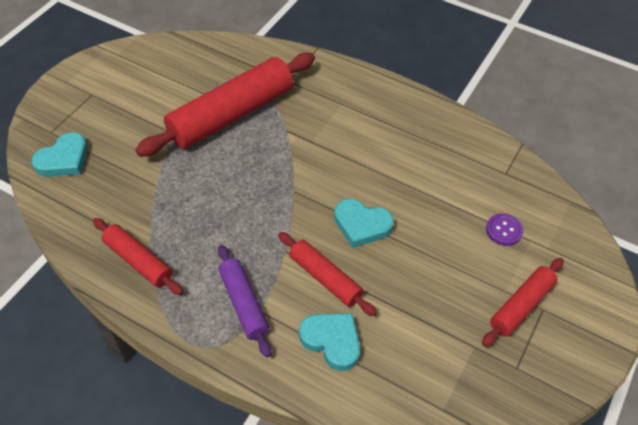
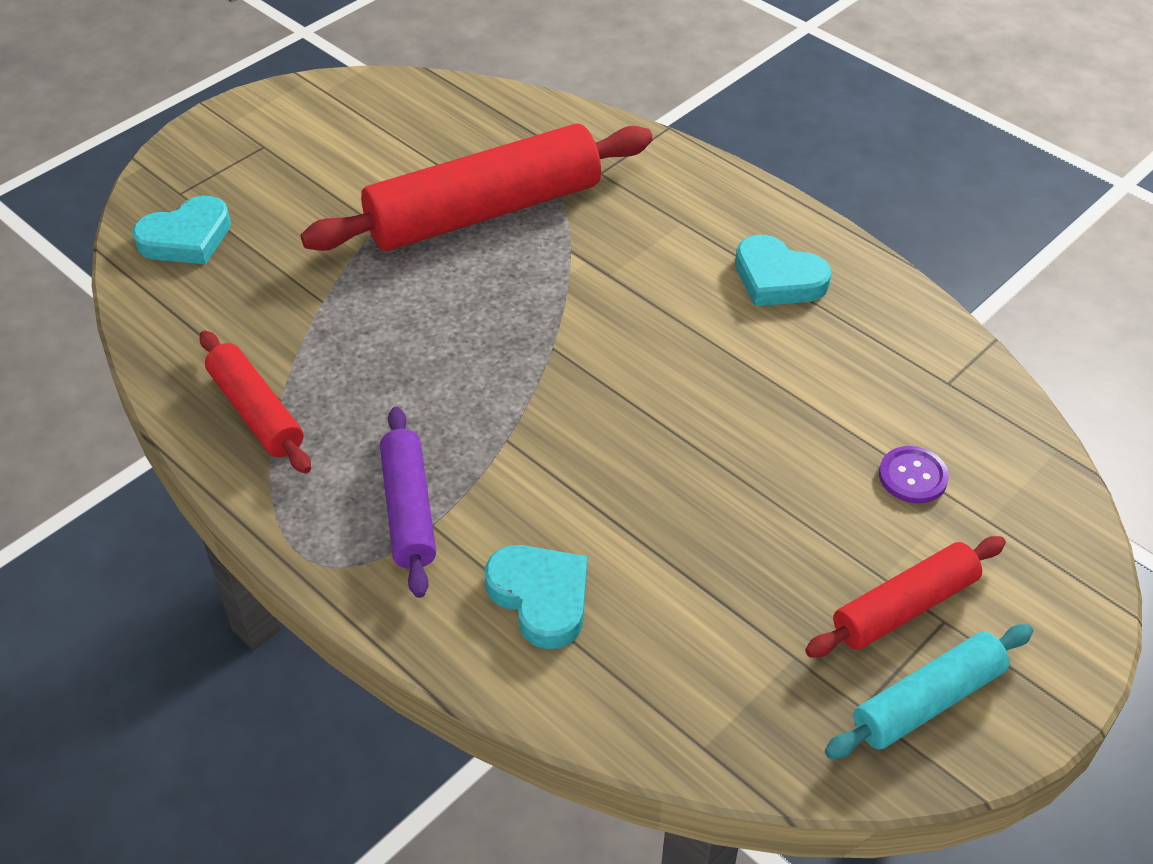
camera: 15 degrees right, 5 degrees down
red rolling pin [278,232,377,316] -> none
turquoise heart [334,199,394,248] -> turquoise heart moved to [735,235,831,306]
none -> turquoise rolling pin [825,624,1033,759]

